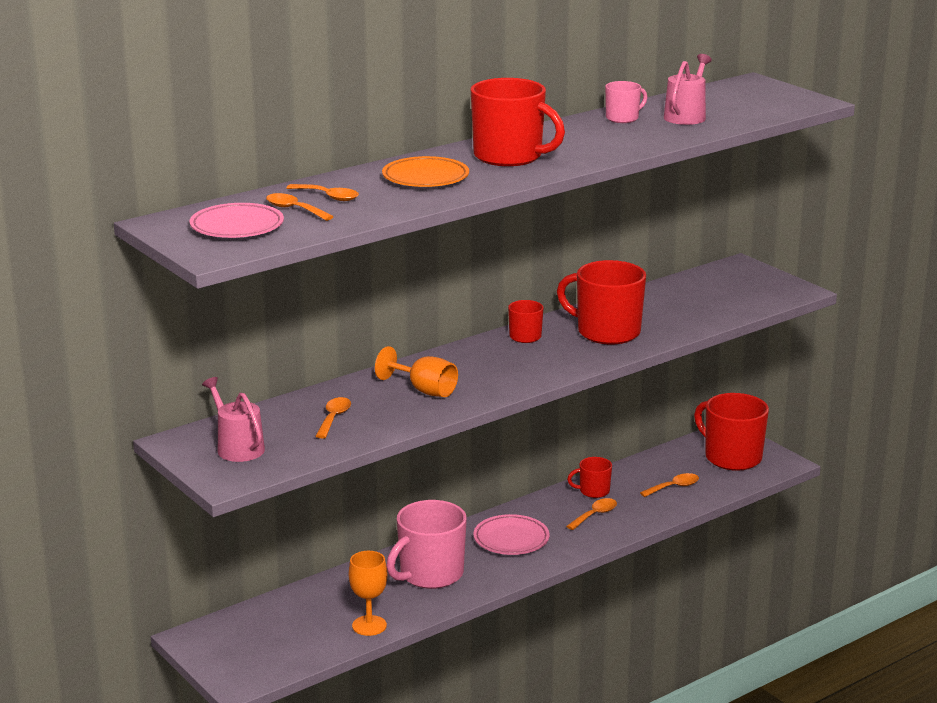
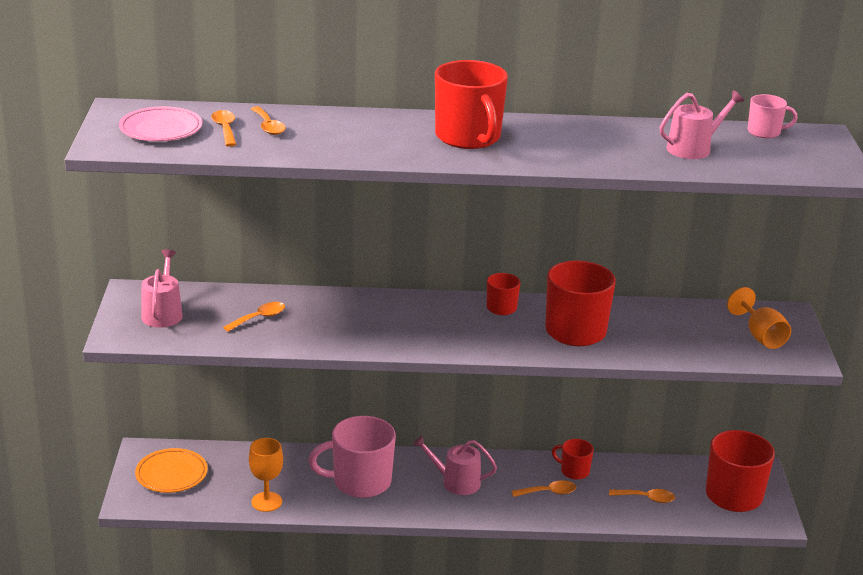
camera: 35 degrees right, 5 degrees up
orange goblet [375,346,458,397] -> orange goblet moved to [727,287,791,349]
orange plate [382,156,469,187] -> orange plate moved to [135,448,208,493]
pink plate [473,514,550,555] -> pink watering can [413,435,497,495]
pink mug [605,81,648,123] -> pink mug moved to [748,94,798,138]

